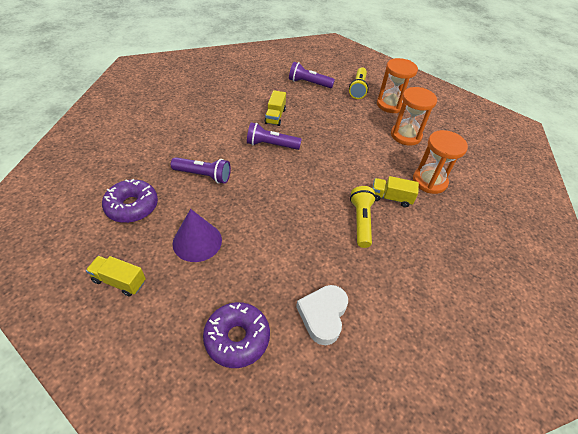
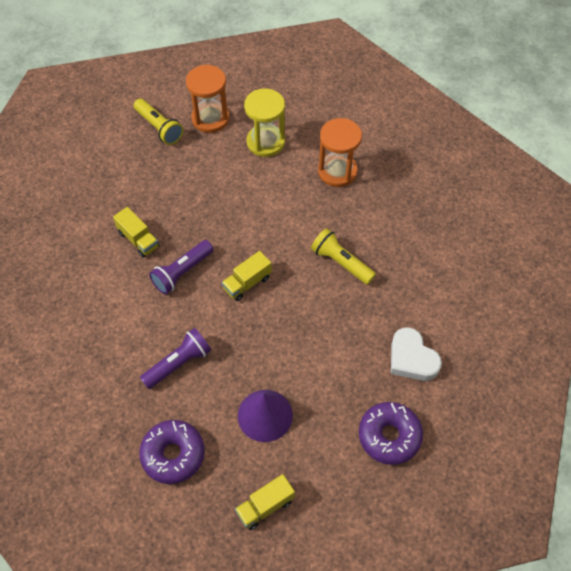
camera: 50 degrees left, 10 degrees up
purple flashlight [289,62,335,88] -> none
yellow truck [372,176,419,207] -> yellow truck moved to [222,251,272,301]
orange hourglass [391,87,437,146] -> yellow hourglass [244,88,285,157]

